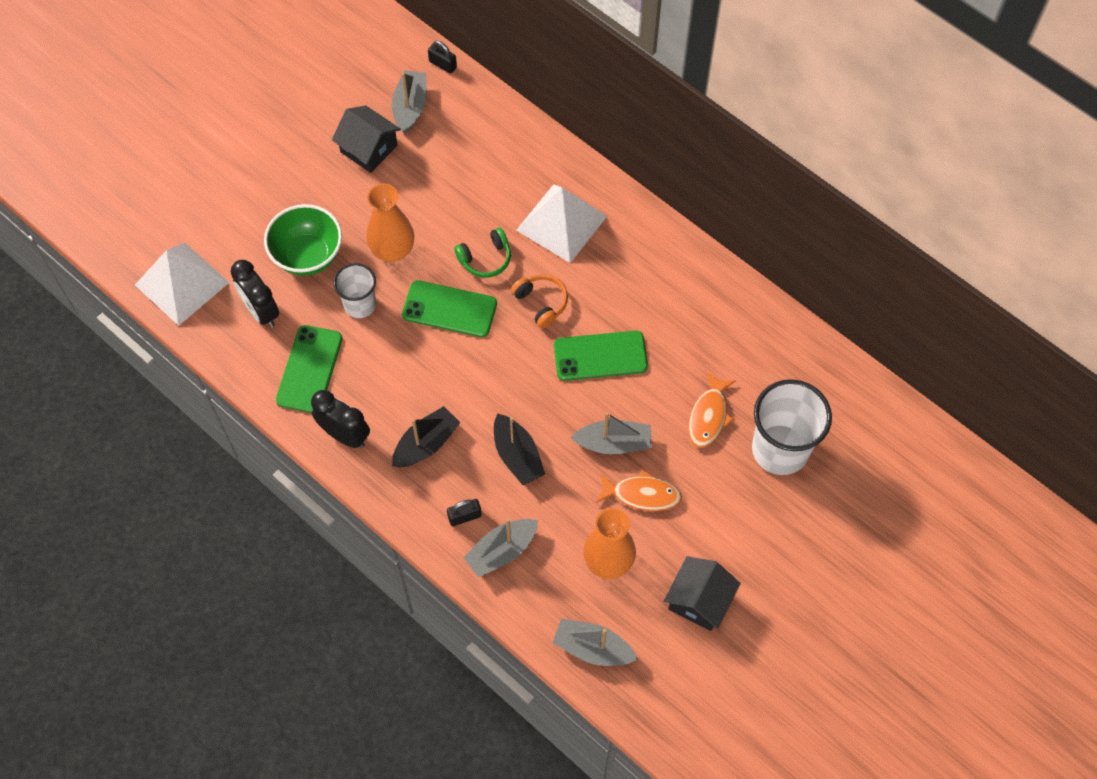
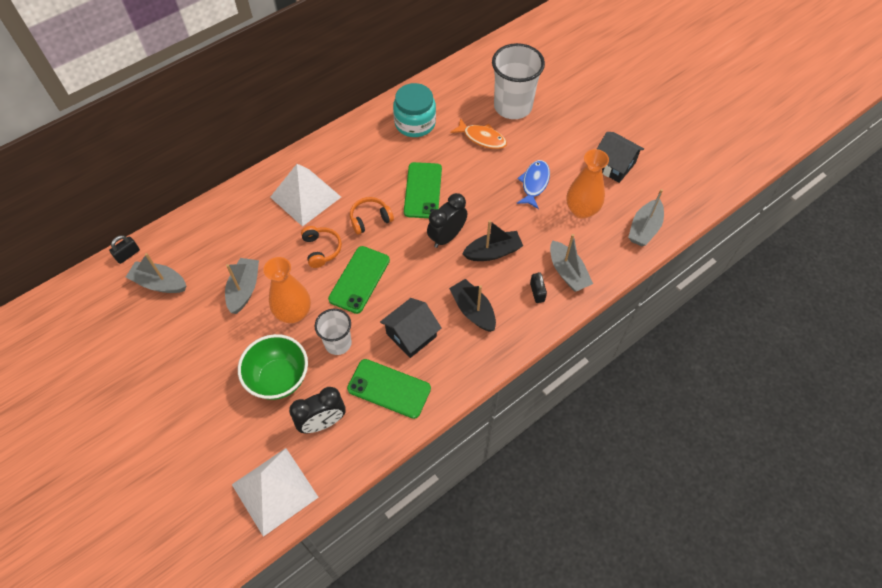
camera: 80 degrees left, 5 degrees down
black clock [311,390,370,448] -> black clock moved to [427,193,467,248]
black house [332,105,401,173] -> black house moved to [380,298,442,358]
green headphones [454,227,511,278] -> orange headphones [301,226,342,268]
grey boat [570,412,652,454] -> grey boat moved to [225,258,259,314]
orange fish [596,469,682,511] -> blue fish [516,160,550,209]
none -> turquoise jar [393,83,436,137]

